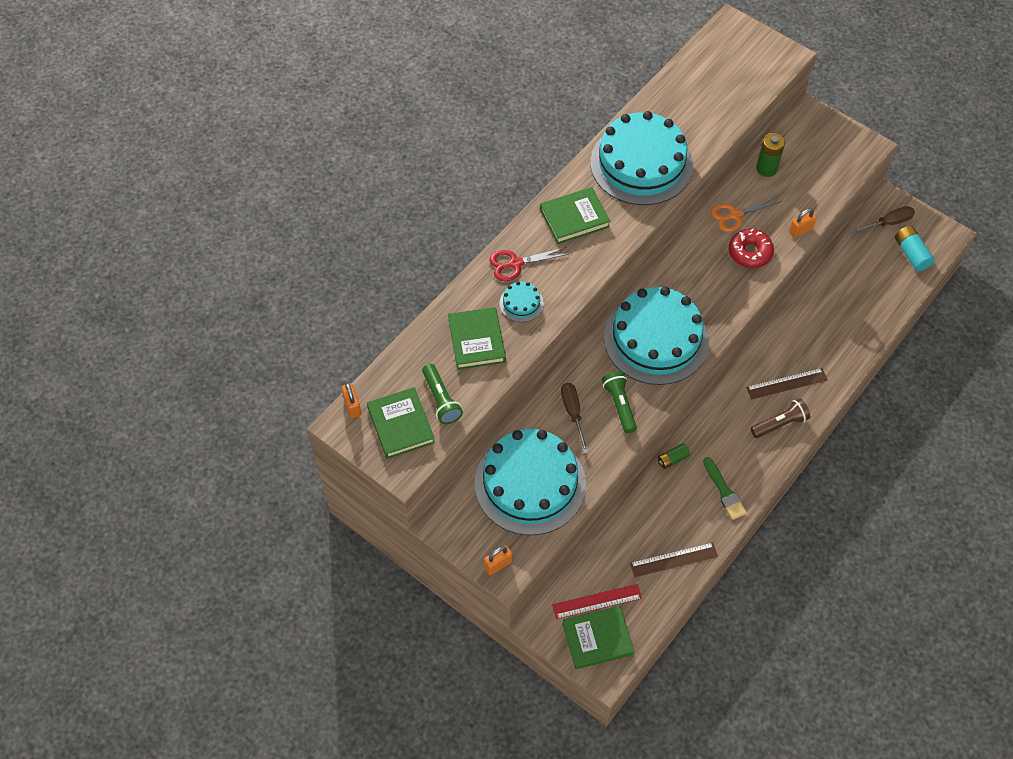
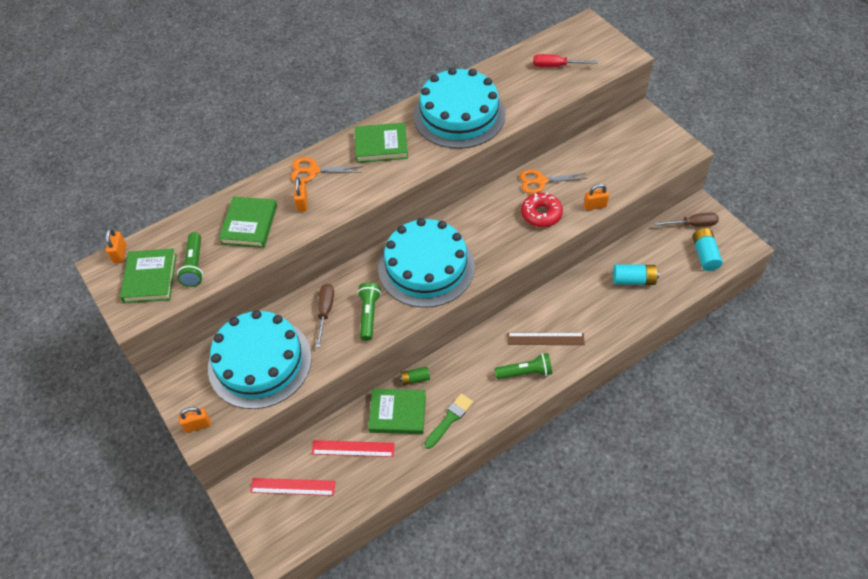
camera: 20 degrees right, 5 degrees down
red scissors [489,247,568,281] -> orange scissors [291,157,363,183]
turquoise cake [500,281,544,322] -> orange padlock [294,177,308,212]
green book [562,606,634,669] -> green book moved to [368,389,426,434]
brown ruler [630,542,718,577] -> none
green brush [703,457,747,520] -> green brush turned 135 degrees counterclockwise [424,393,473,449]
brown flashlight [751,399,810,438] -> green flashlight [495,353,552,379]
green battery [756,133,785,177] -> none
none -> red ruler [312,440,395,457]
none -> red screwdriver [533,54,598,68]
none -> turquoise battery [613,264,659,285]

